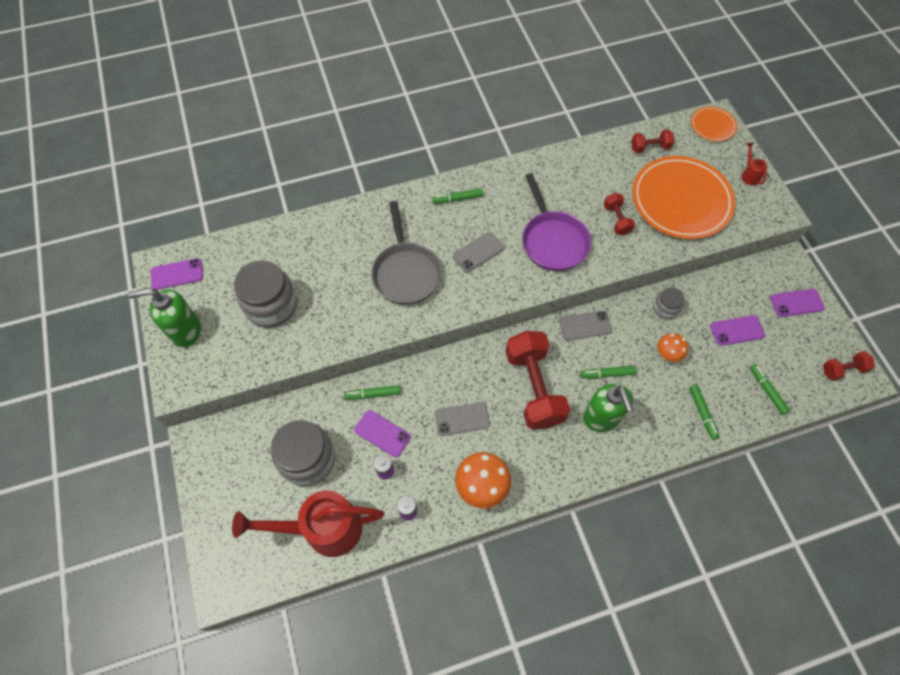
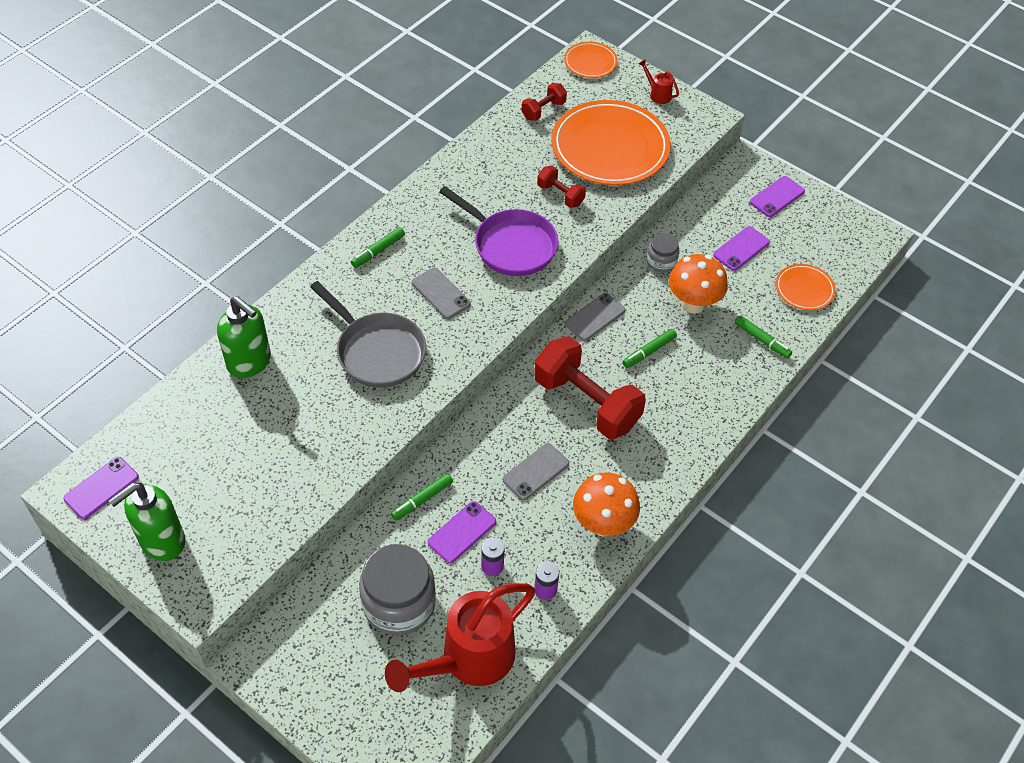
camera: 35 degrees left, 10 degrees down
grey jar [234,260,297,328] -> none
purple phone [354,410,411,457] -> purple phone turned 45 degrees counterclockwise [428,501,496,563]
grey phone [453,232,504,273] -> grey phone turned 60 degrees counterclockwise [412,268,471,319]
green soap dispenser [583,384,634,432] -> green soap dispenser moved to [217,296,271,378]
orange mushroom [657,333,688,362] -> orange mushroom [669,254,728,314], size x1.66
green marker [749,364,790,415] -> orange plate [776,264,836,310]
red dumbbell [823,351,875,381] -> none

